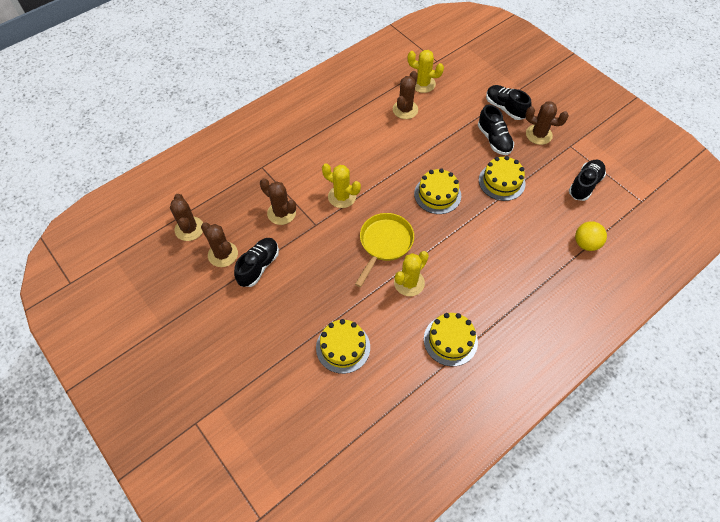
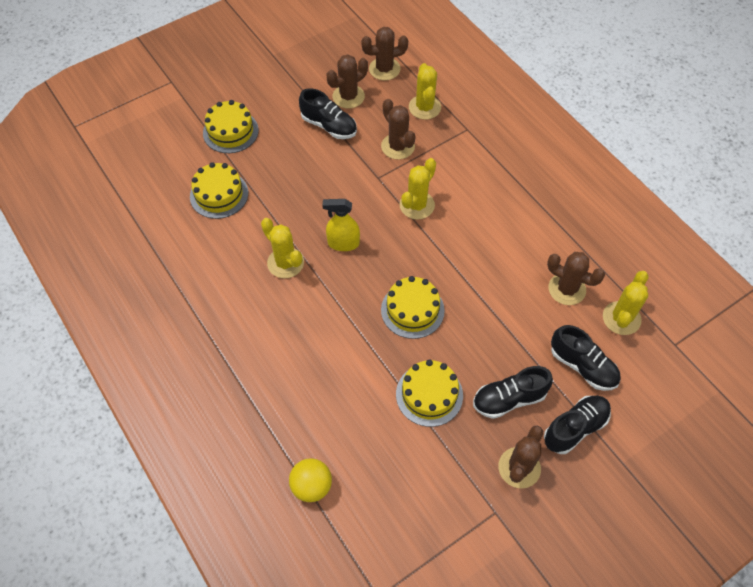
camera: 95 degrees right, 0 degrees up
brown cactus [260,178,296,225] -> brown cactus turned 75 degrees counterclockwise [381,99,416,159]
yellow pan [355,213,414,287] -> yellow spray bottle [322,199,360,251]
yellow cake [424,313,478,366] -> yellow cake moved to [203,100,259,153]
black shoe [569,160,606,201] -> black shoe moved to [551,325,621,391]
none -> yellow cactus [409,63,441,120]

